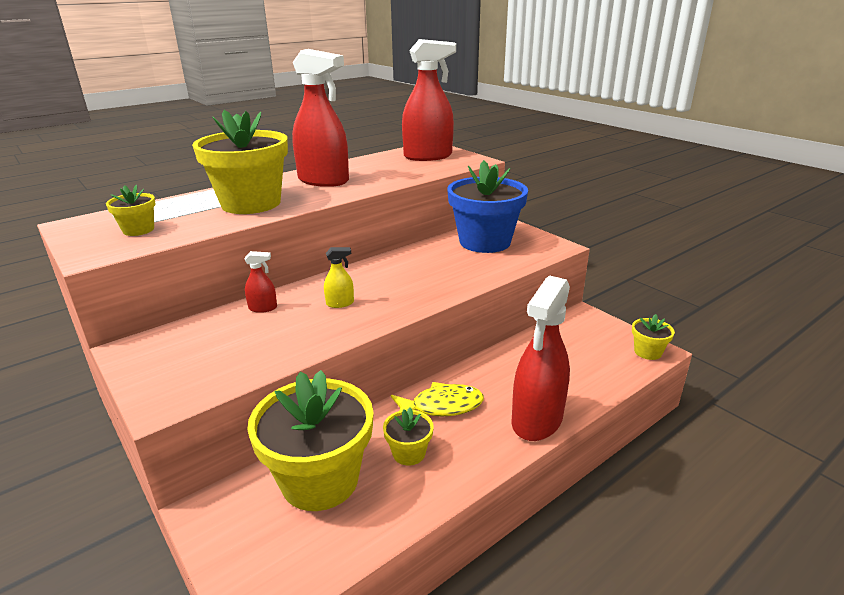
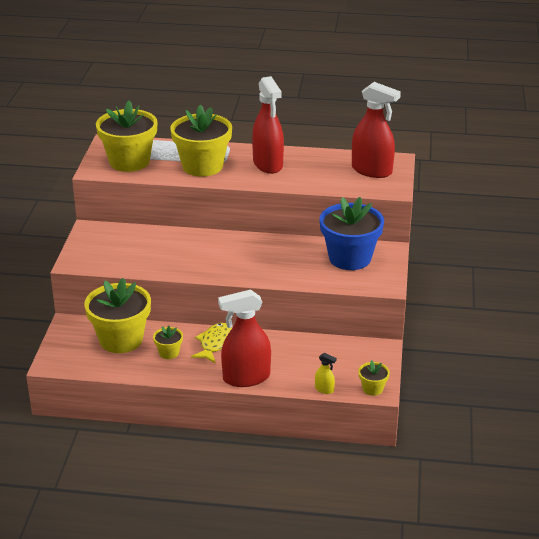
camera: 45 degrees right, 5 degrees up
yellow flower pot [106,185,156,236] -> yellow flower pot [96,101,158,172], size x2.22
red spray bottle [244,251,277,313] -> none
yellow spray bottle [324,247,354,308] -> yellow spray bottle moved to [315,353,337,394]
yellow fish [391,382,484,417] -> yellow fish turned 105 degrees counterclockwise [191,323,232,363]

